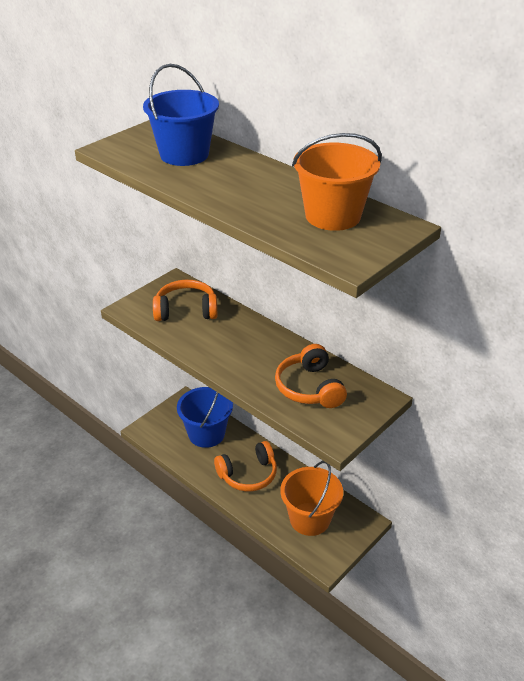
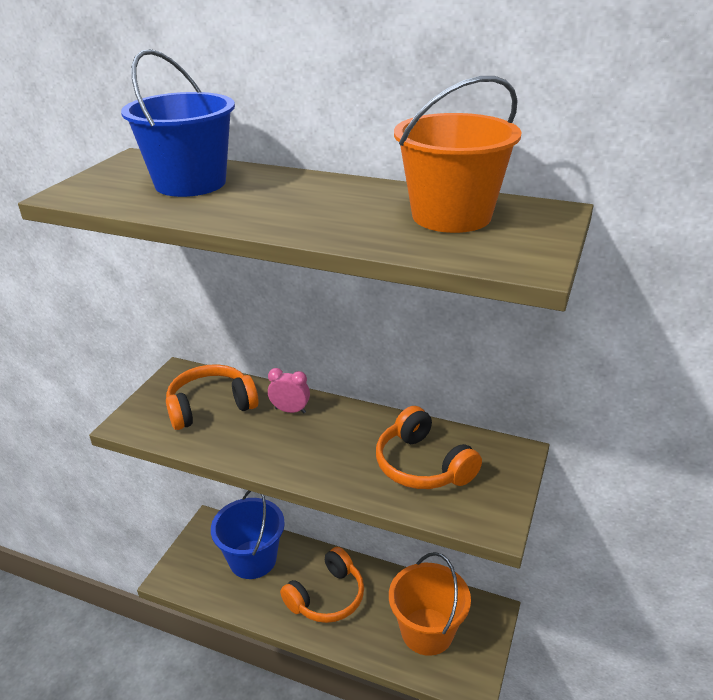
camera: 20 degrees left, 5 degrees down
none -> pink clock [268,368,310,413]

